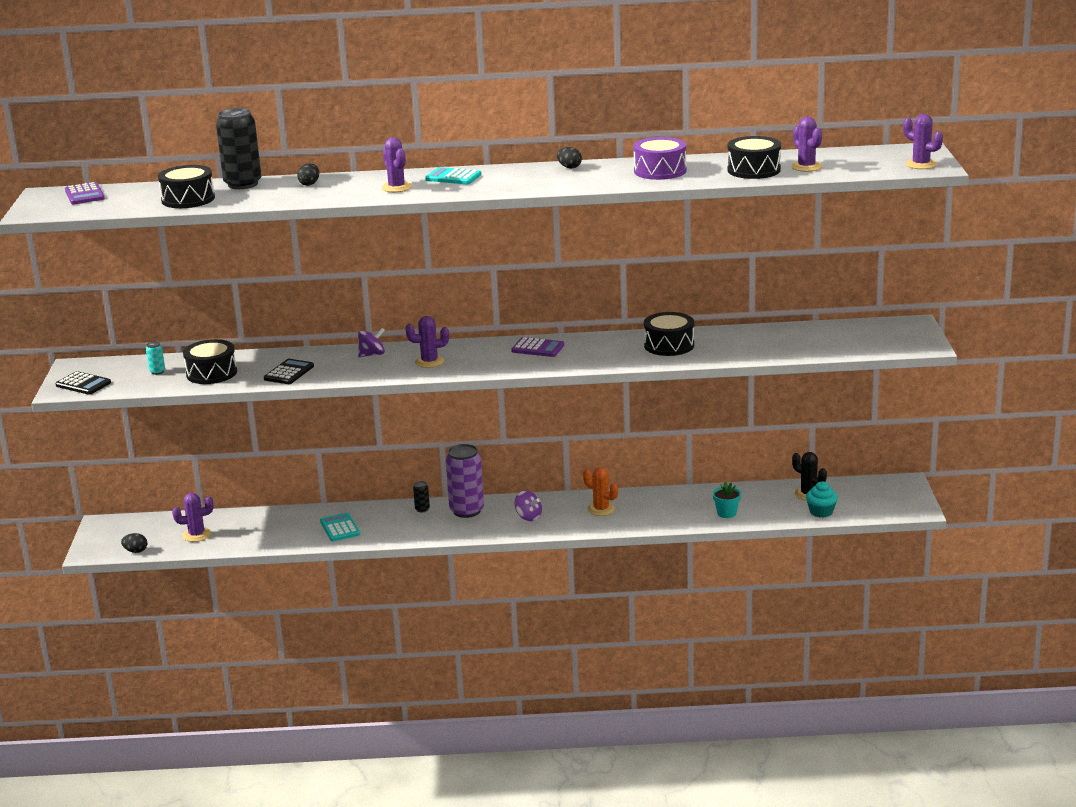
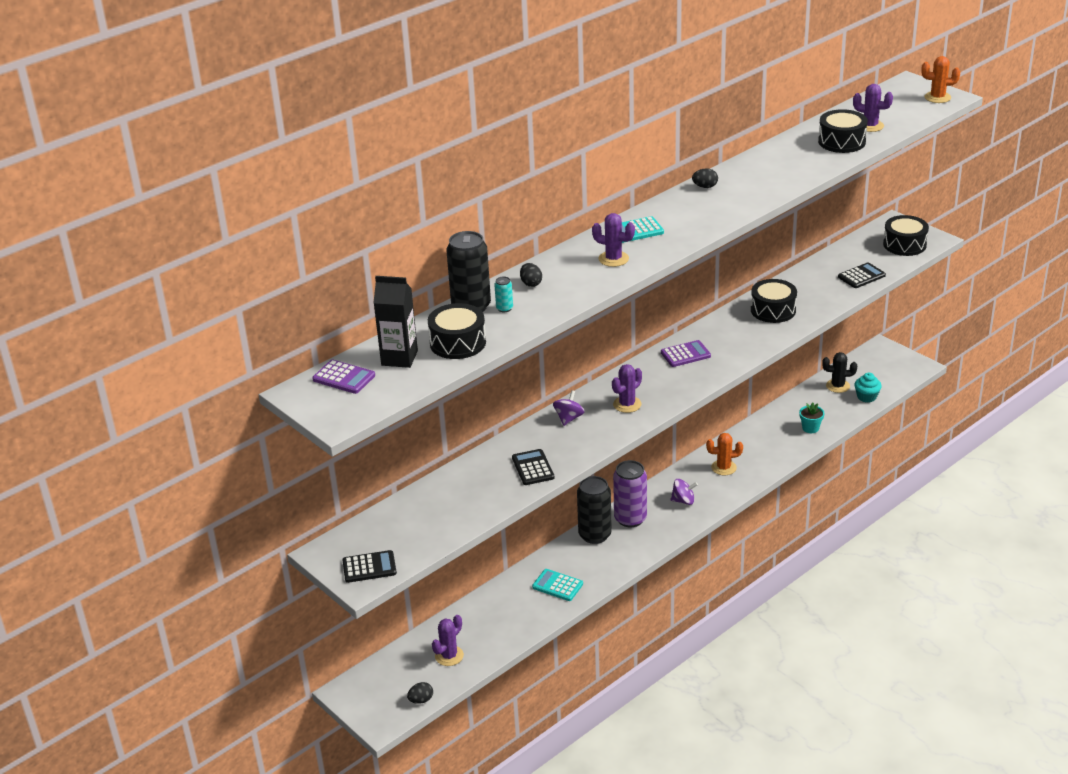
camera: 40 degrees left, 10 degrees up
turquoise can [146,341,165,375] -> turquoise can moved to [495,277,513,312]
black drum [183,339,237,384] -> black drum moved to [883,215,929,256]
black can [413,481,430,512] -> black can [577,476,612,544], size x2.33
purple drum [633,137,687,180] -> none
purple cactus [903,114,943,169] -> orange cactus [921,56,960,103]
none -> black carton [373,276,418,368]
none -> black calculator [838,262,886,288]

